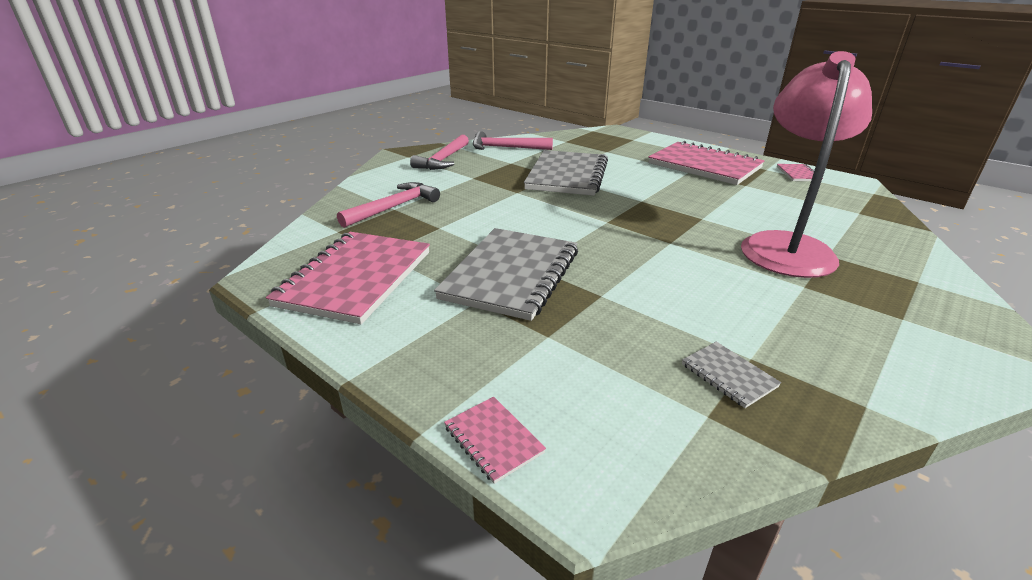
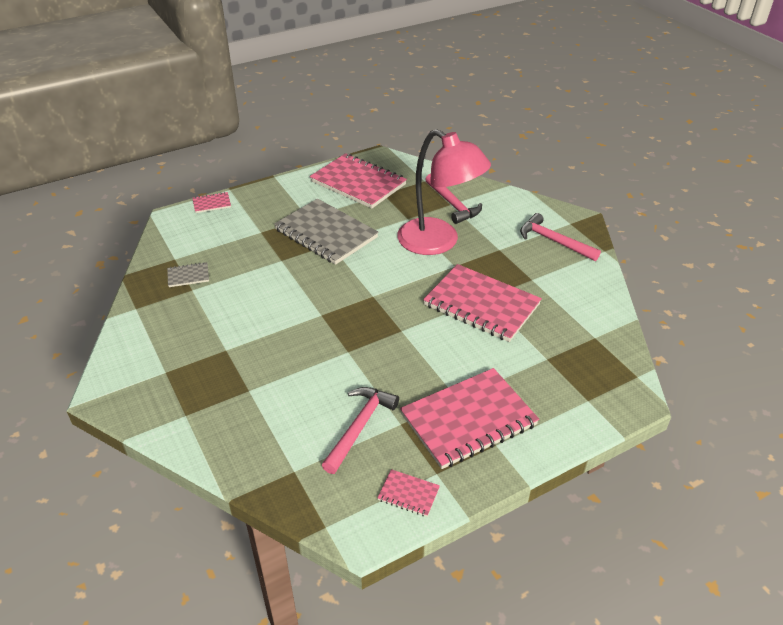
camera: 110 degrees right, 10 degrees up
pink hammer [473,131,553,150] -> pink hammer moved to [322,387,399,474]
grey notebook [524,150,608,196] -> pink notebook [423,264,542,342]
pink lamp [741,51,872,278] -> pink lamp moved to [397,129,491,255]

